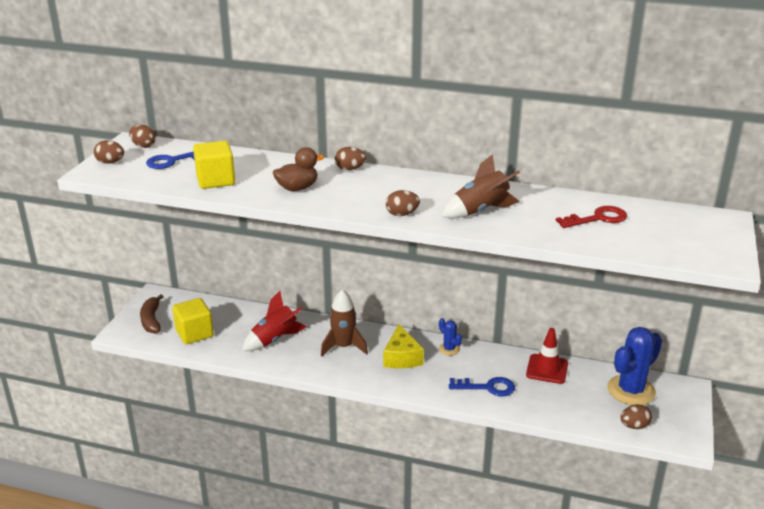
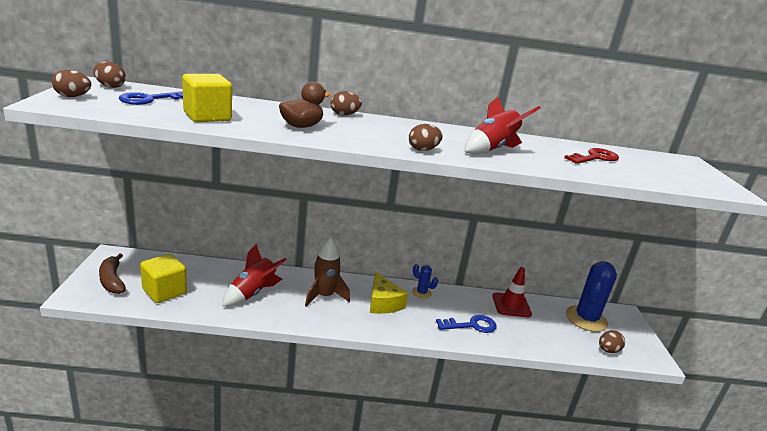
camera: 20 degrees left, 5 degrees down
brown rocket [441,154,520,219] -> red rocket [465,97,540,154]

